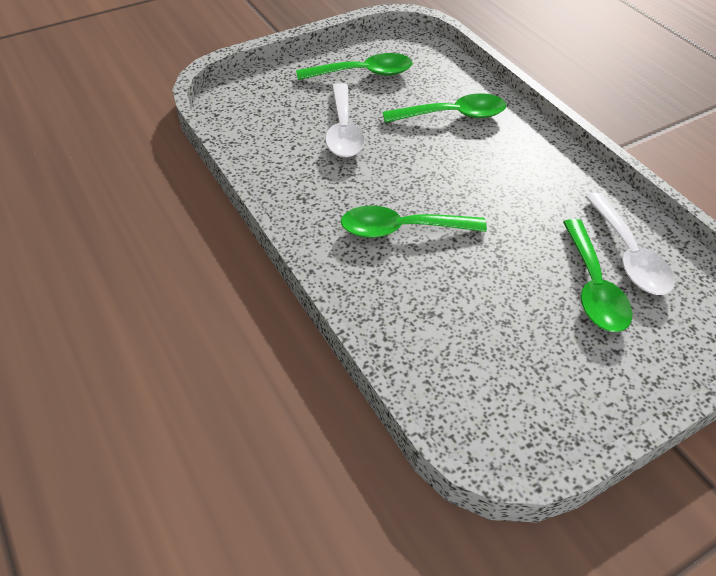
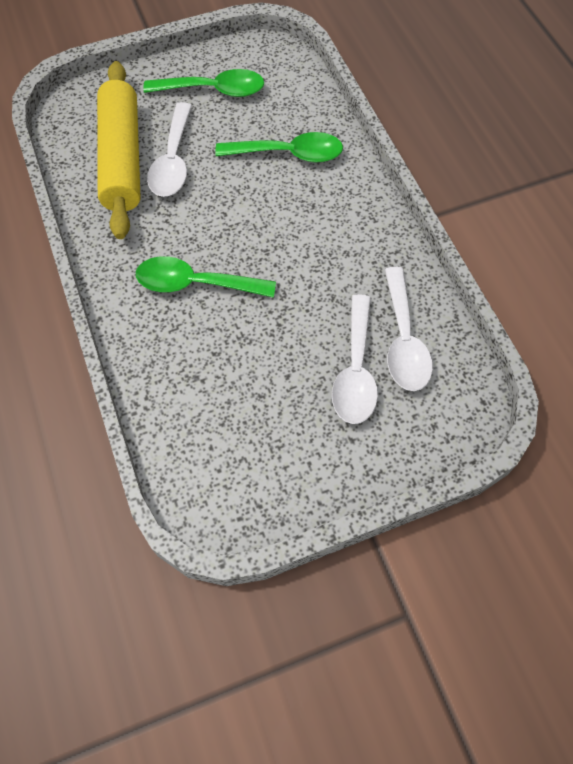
camera: 10 degrees right, 15 degrees up
green spoon [563,219,633,332] -> white spoon [332,294,378,424]
none -> yellow rolling pin [97,61,141,239]

